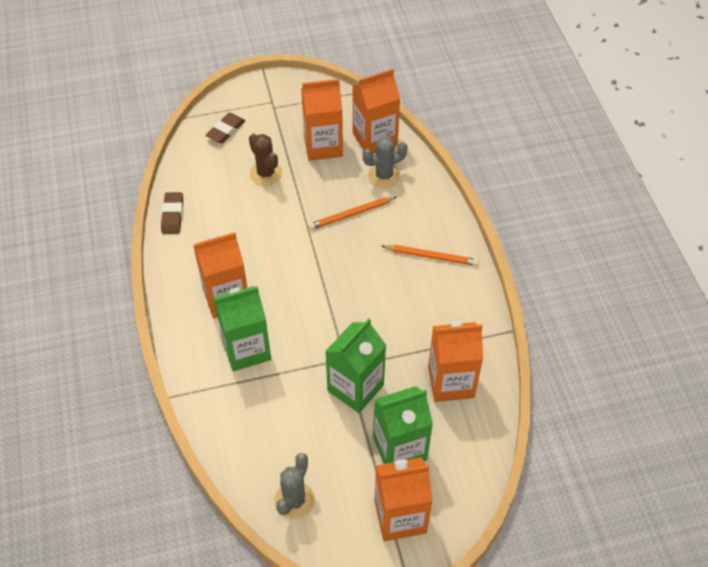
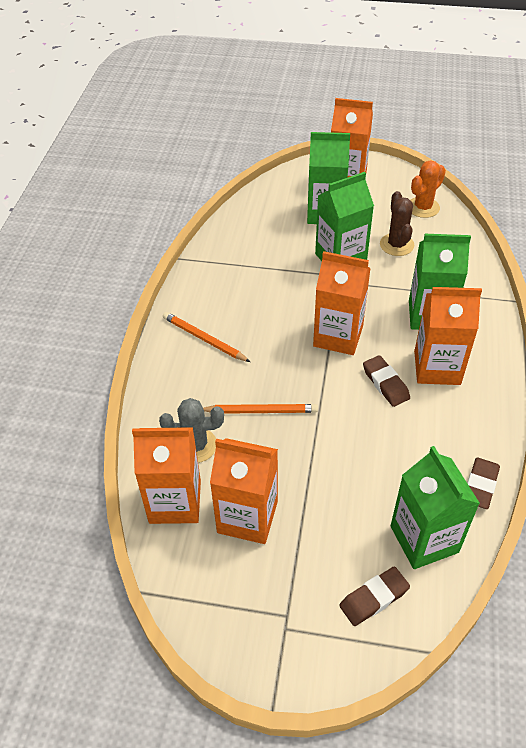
camera: 155 degrees left, 5 degrees down
brown cactus [249,133,282,186] -> brown cactus moved to [380,191,414,256]
grey cactus [274,453,315,519] -> orange cactus [411,160,446,218]
orange carton [428,321,483,402] -> orange carton moved to [313,251,371,355]
none -> brown eraser [363,355,410,407]
none -> green carton [391,446,480,569]

